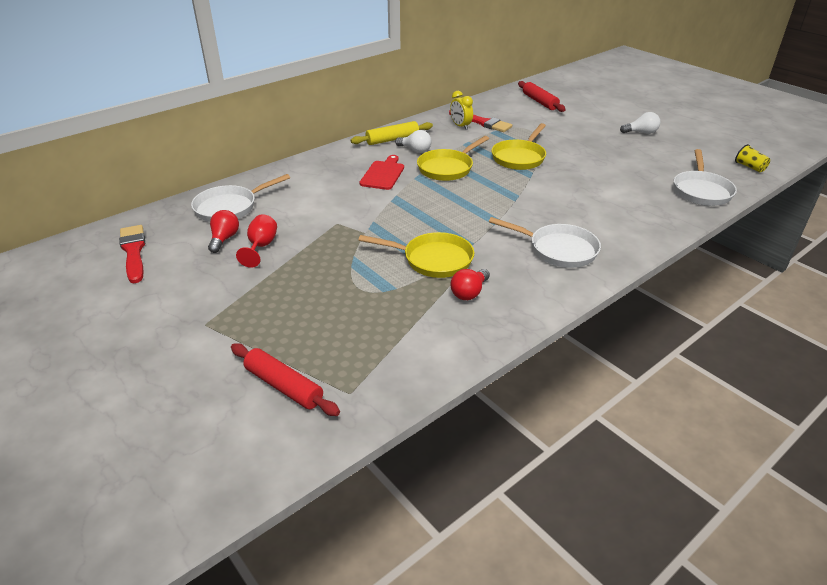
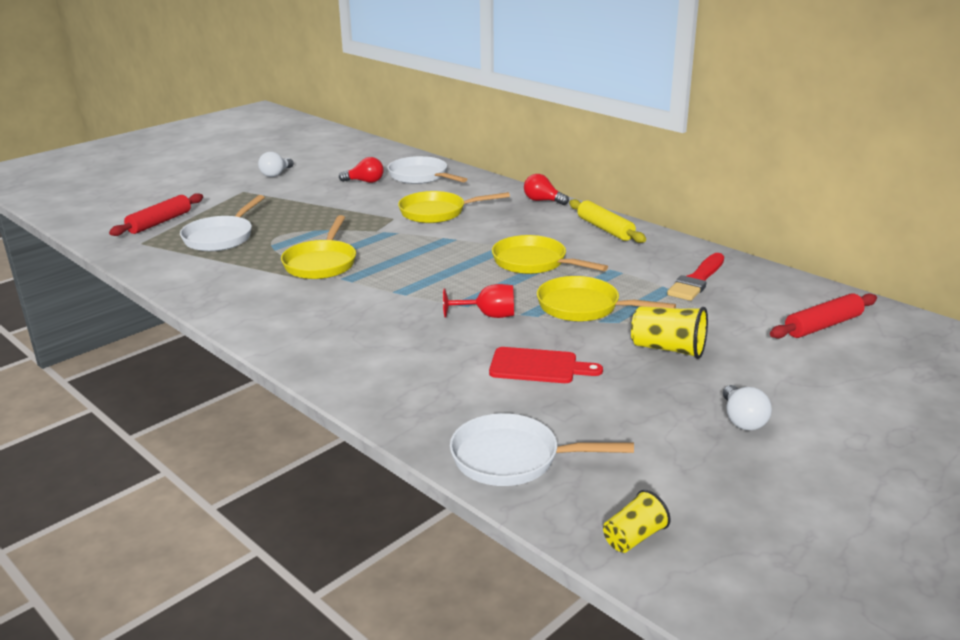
camera: 85 degrees right, 10 degrees down
red brush [119,225,145,283] -> none
red goblet [236,214,277,268] -> red goblet moved to [443,284,514,318]
red cutting board [360,155,404,190] -> red cutting board moved to [489,347,603,383]
white light bulb [395,130,431,153] -> white light bulb moved to [258,152,294,177]
yellow clock [450,91,473,130] -> none
red light bulb [450,269,490,300] -> red light bulb moved to [524,174,569,205]
white pan [489,217,601,268] -> white pan moved to [180,195,265,251]
none -> yellow pan [398,191,510,223]
none -> yellow cup [631,306,708,359]

